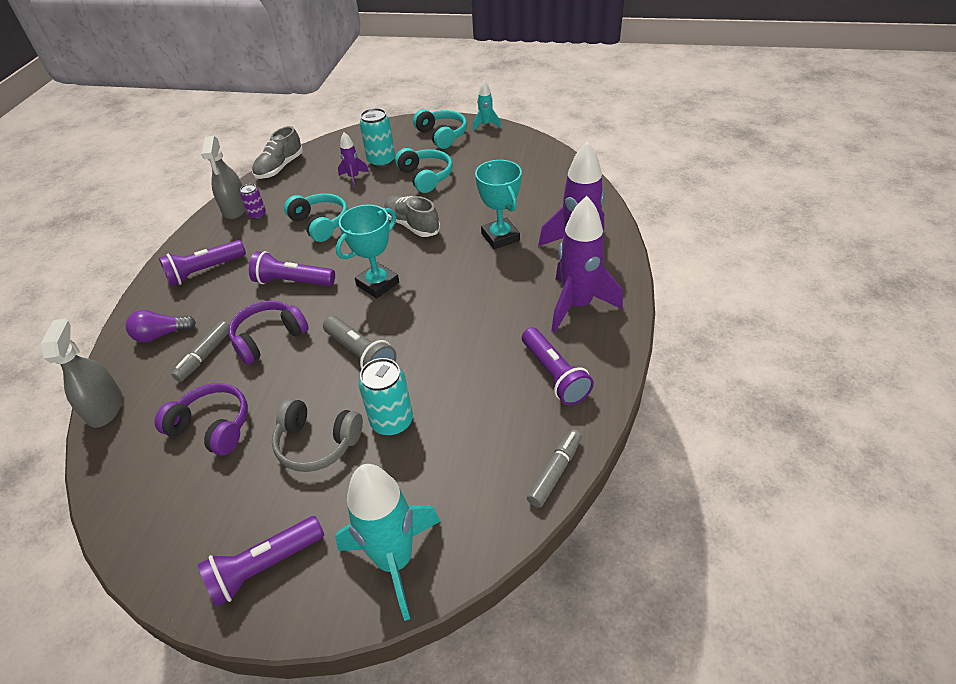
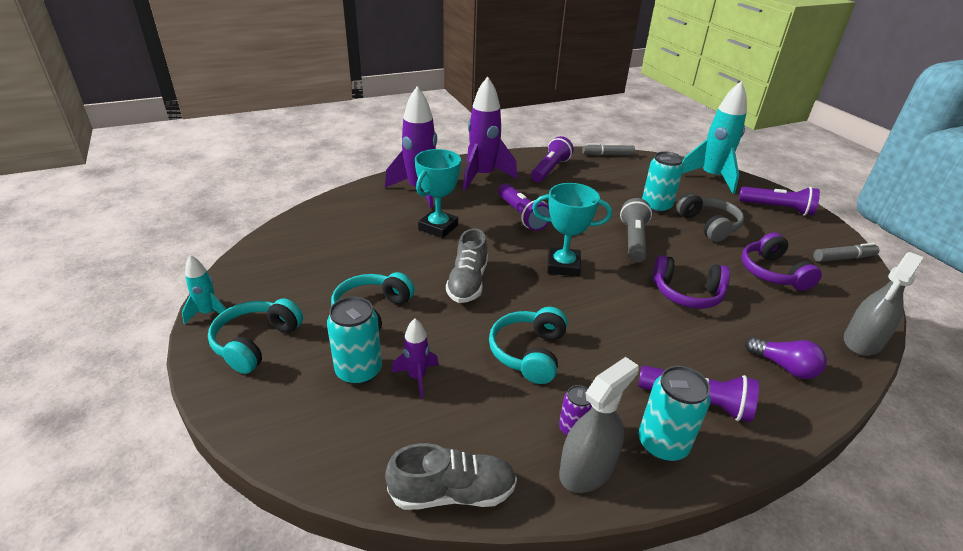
camera: 130 degrees left, 10 degrees down
grey marker [172,321,230,382] -> grey marker moved to [813,243,879,262]
purple flashlight [249,251,335,286] -> purple flashlight moved to [498,183,550,231]
none -> turquoise can [639,366,711,462]

